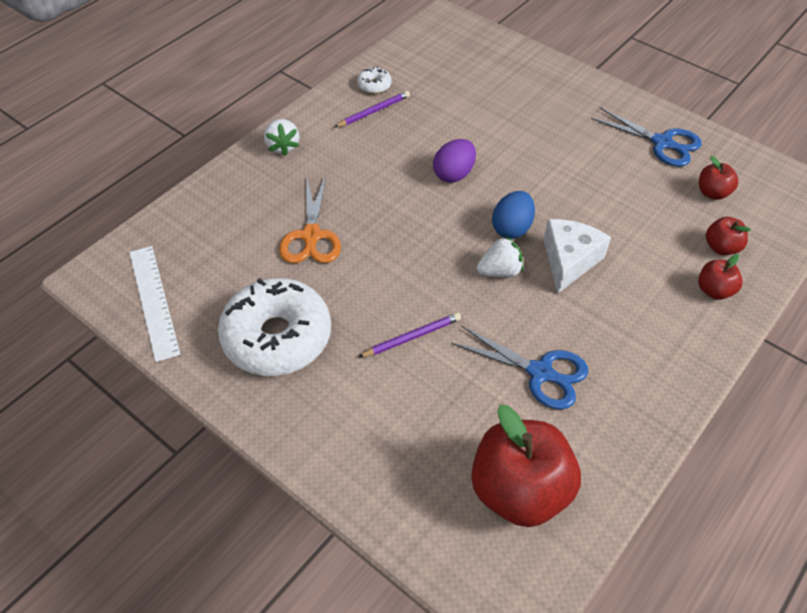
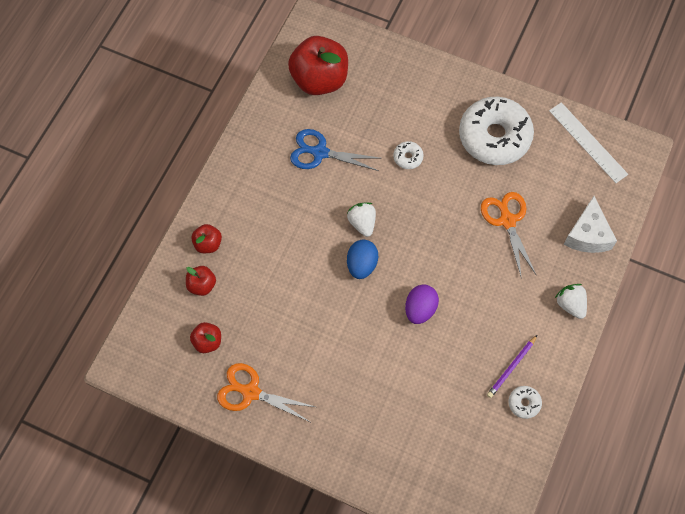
camera: 165 degrees right, 15 degrees up
purple pencil [359,313,461,357] -> white donut [393,141,424,169]
white strawberry [477,236,524,277] -> white strawberry turned 105 degrees clockwise [347,203,376,237]
white cheese [544,219,611,294] -> white cheese moved to [563,196,617,253]
blue scissors [591,107,702,167] -> orange scissors [217,363,315,422]

